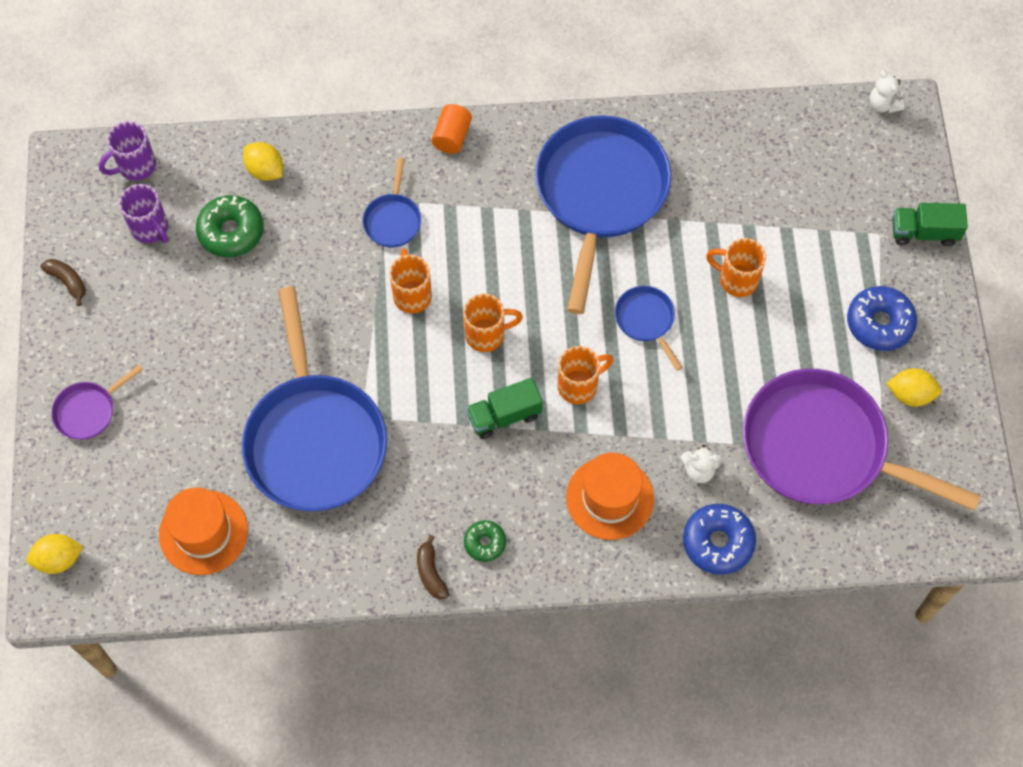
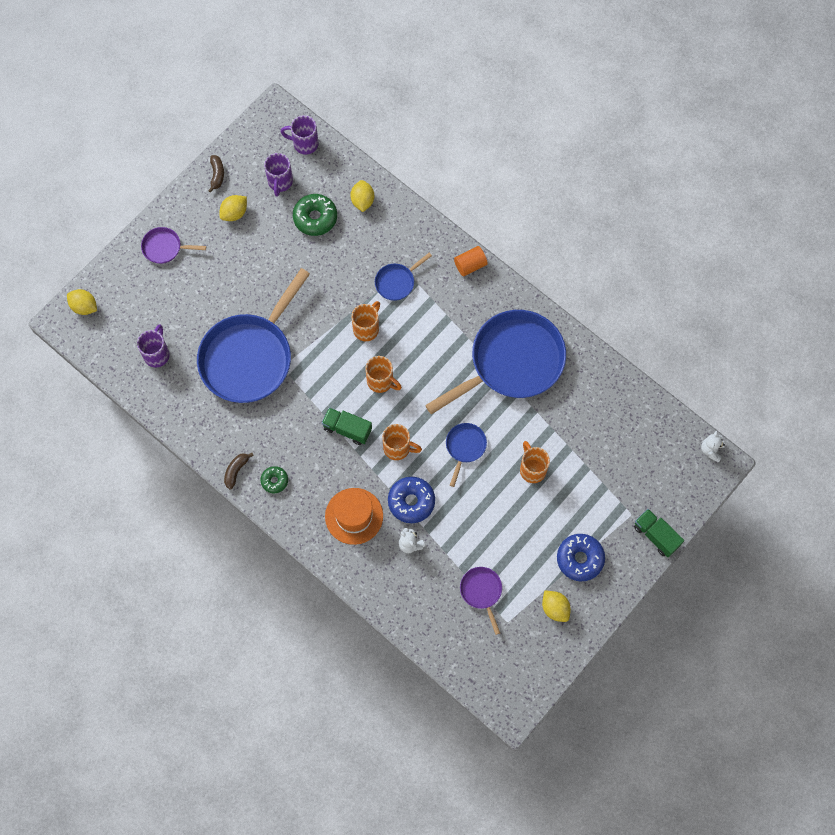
camera: 45 degrees right, 5 degrees up
orange hat [159,487,248,575] -> purple mug [137,324,170,368]
blue donut [683,504,756,575] -> blue donut moved to [388,477,435,523]
purple pan [743,369,981,511] -> purple pan [460,567,502,635], size x0.43
none -> yellow lemon [220,195,247,221]

